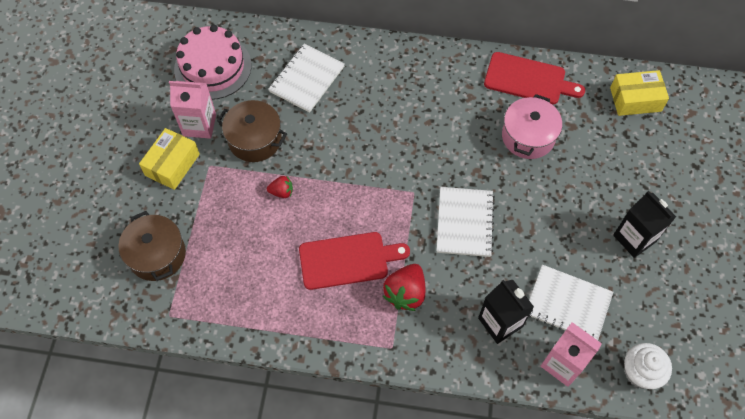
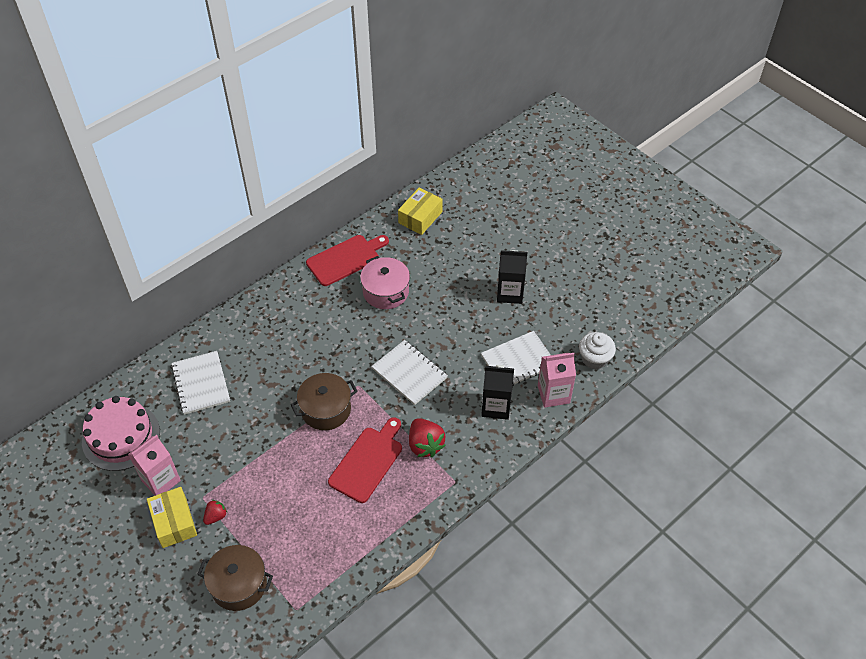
camera: 50 degrees left, 10 degrees down
brown pot [217,100,287,162] -> brown pot moved to [291,373,357,430]
red strawberry [267,176,293,198] -> red strawberry moved to [203,500,228,525]

